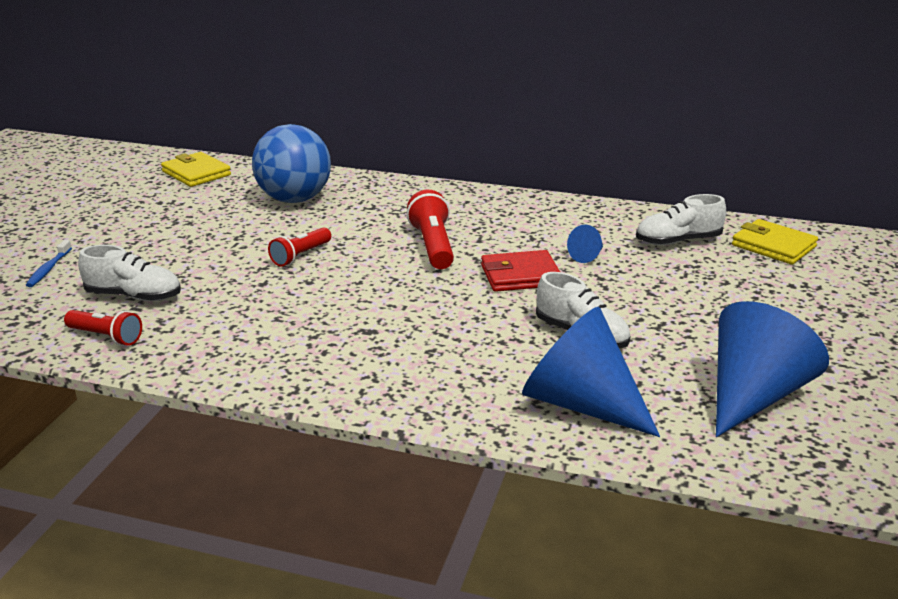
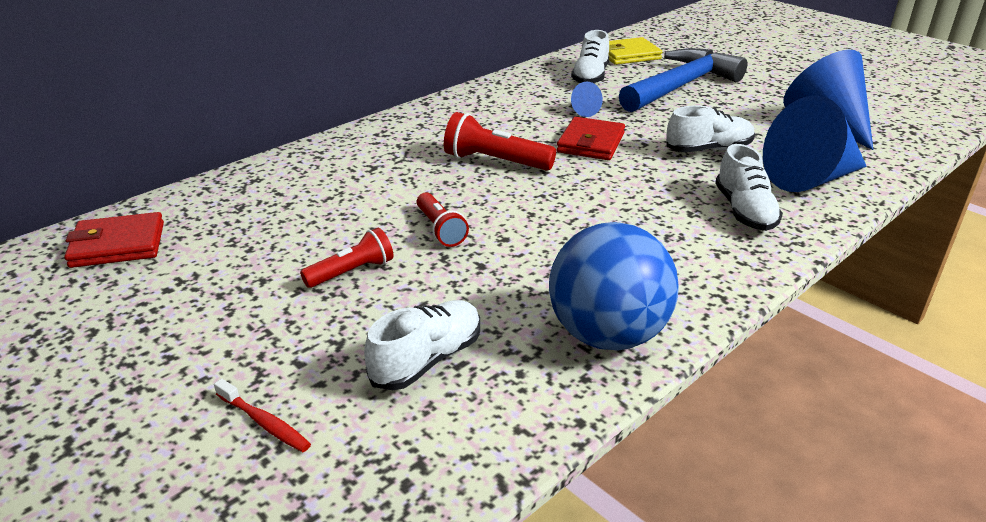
camera: 60 degrees left, 5 degrees up
blue toothbrush [26,240,72,287] -> red toothbrush [214,379,311,452]
red flashlight [64,310,142,346] -> red flashlight moved to [300,228,393,288]
yellow wallet [161,152,231,187] -> red wallet [64,212,164,268]
blue ball [252,124,331,203] -> blue ball moved to [549,222,679,350]
none -> blue hammer [619,48,747,112]
none -> white shoe [715,144,783,231]

